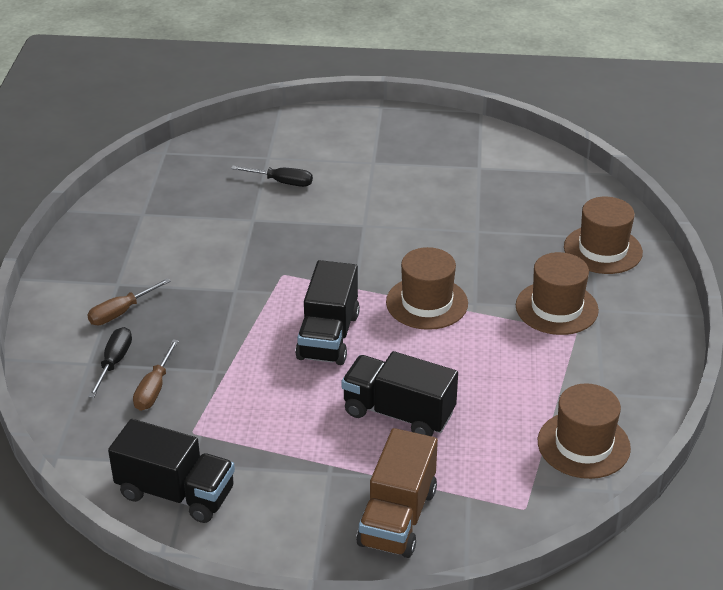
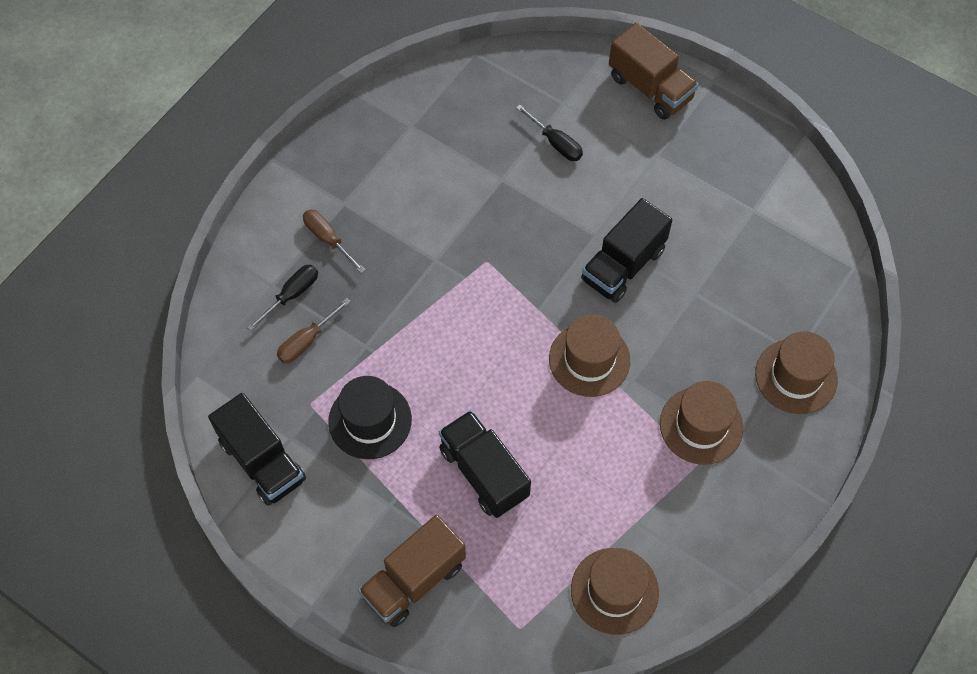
camera: 30 degrees right, 25 degrees up
brown screwdriver [87,278,171,325] -> brown screwdriver turned 60 degrees clockwise [303,209,365,273]
black truck [295,260,360,365] -> black truck moved to [581,198,672,303]
none -> black hat [328,376,412,459]
none -> brown truck [609,22,699,120]

